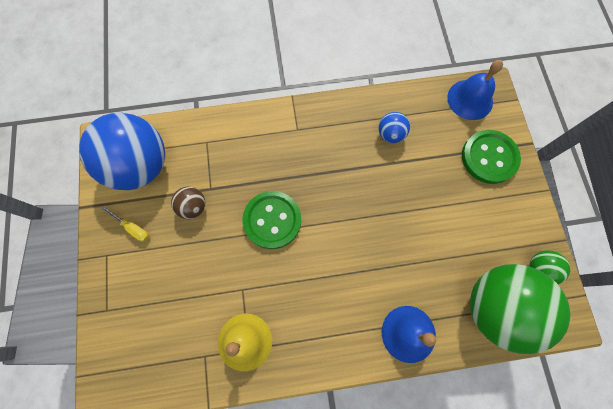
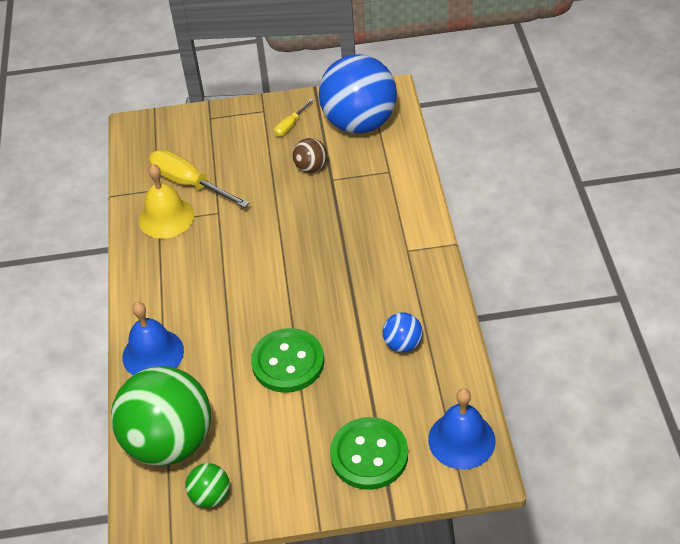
camera: 95 degrees right, 25 degrees down
green button [243,191,301,249] -> green button moved to [251,328,324,393]
none -> yellow screwdriver [149,150,249,208]

